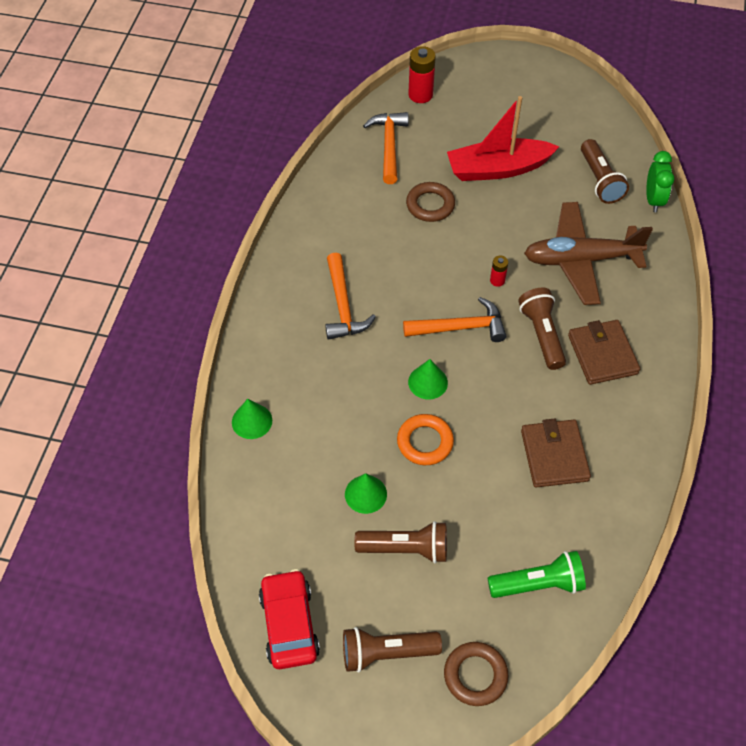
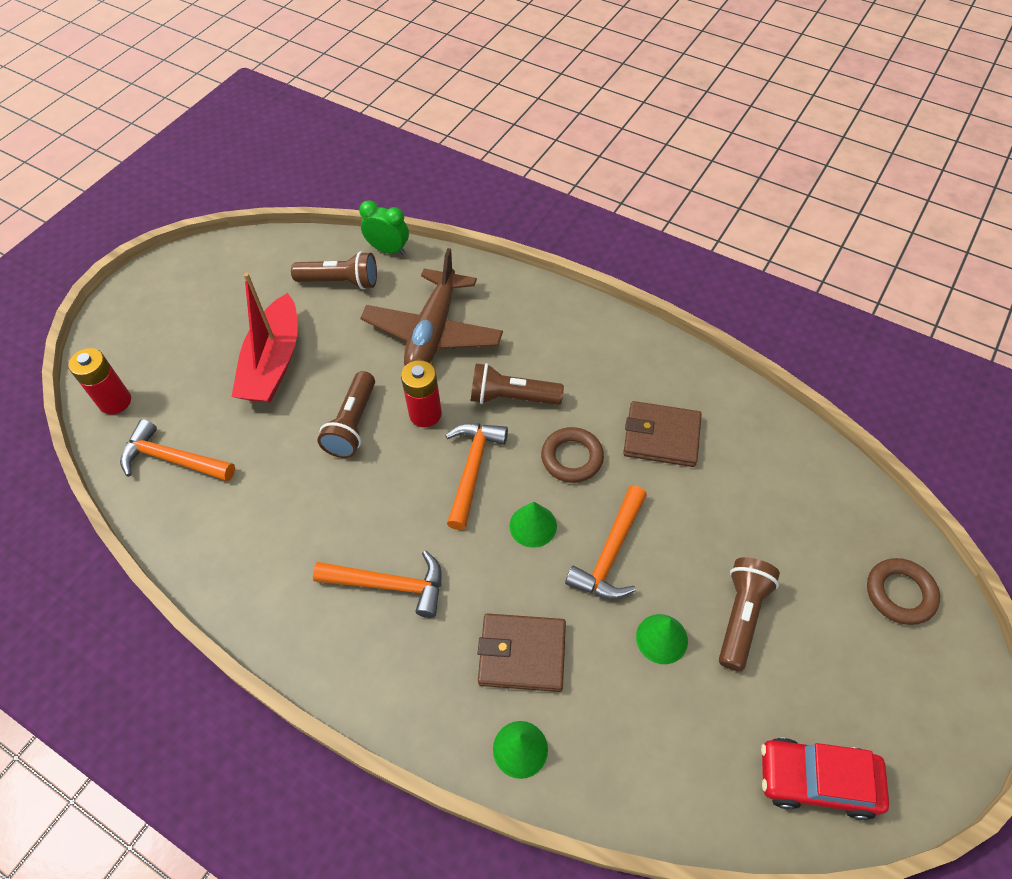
camera: 70 degrees left, 0 degrees up
brown flashlight [343,627,442,672] -> brown flashlight moved to [317,371,375,458]
orange ring [397,414,454,465] -> orange hammer [565,485,647,600]
brown ring [406,182,455,222] -> brown ring moved to [541,427,604,483]
green flashlight [488,551,586,598] -> none
red battery [490,256,508,287] -> red battery [401,360,442,427], size x1.85
brown wallet [568,320,640,385] -> brown wallet moved to [478,613,566,692]

